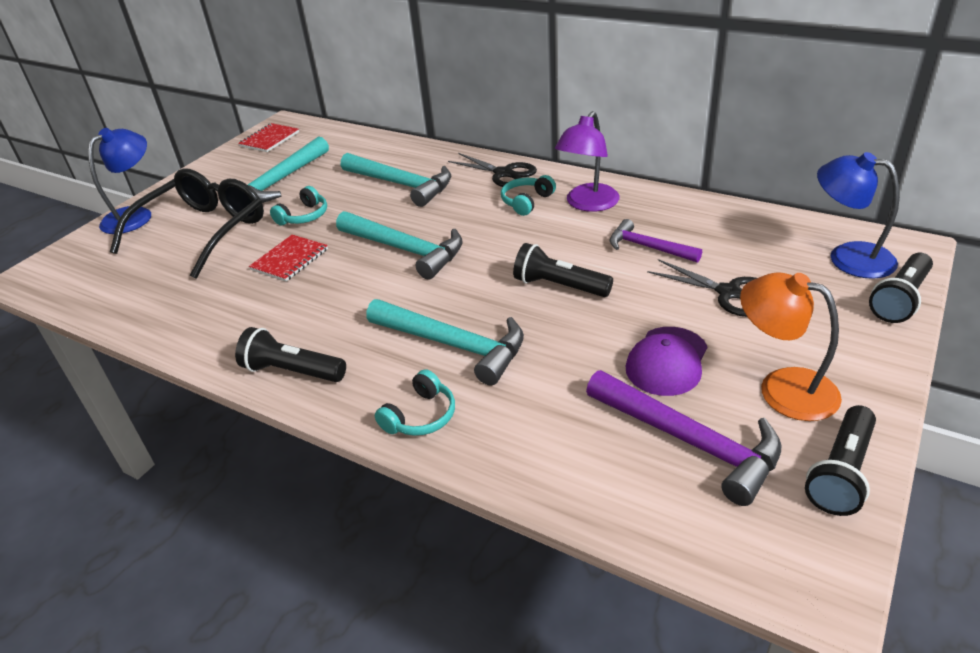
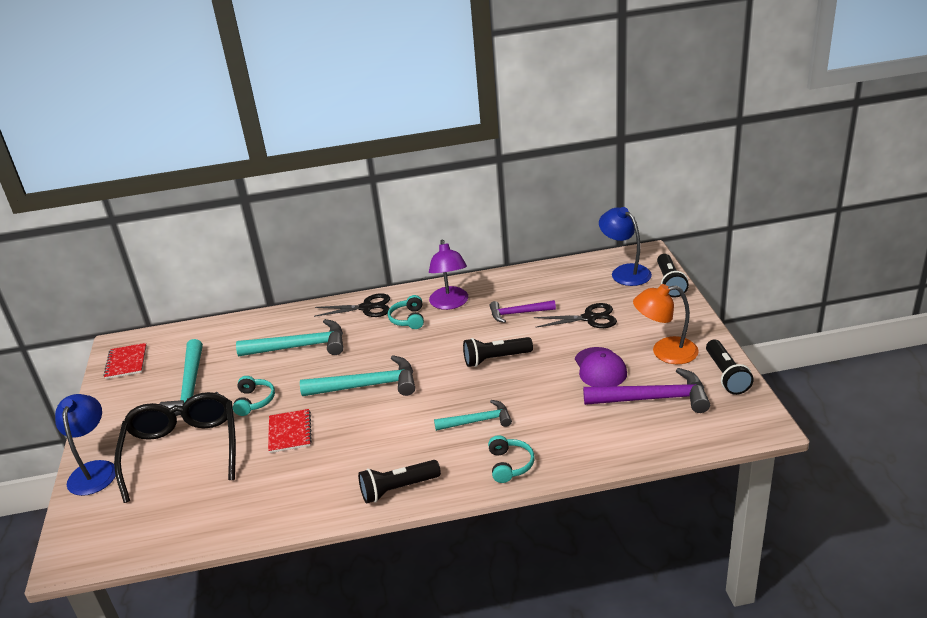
camera: 40 degrees left, 5 degrees down
turquoise hammer [366,299,524,385] -> turquoise hammer [434,400,512,431], size x0.62
blue lamp [817,152,900,279] -> blue lamp turned 60 degrees clockwise [599,207,652,286]

